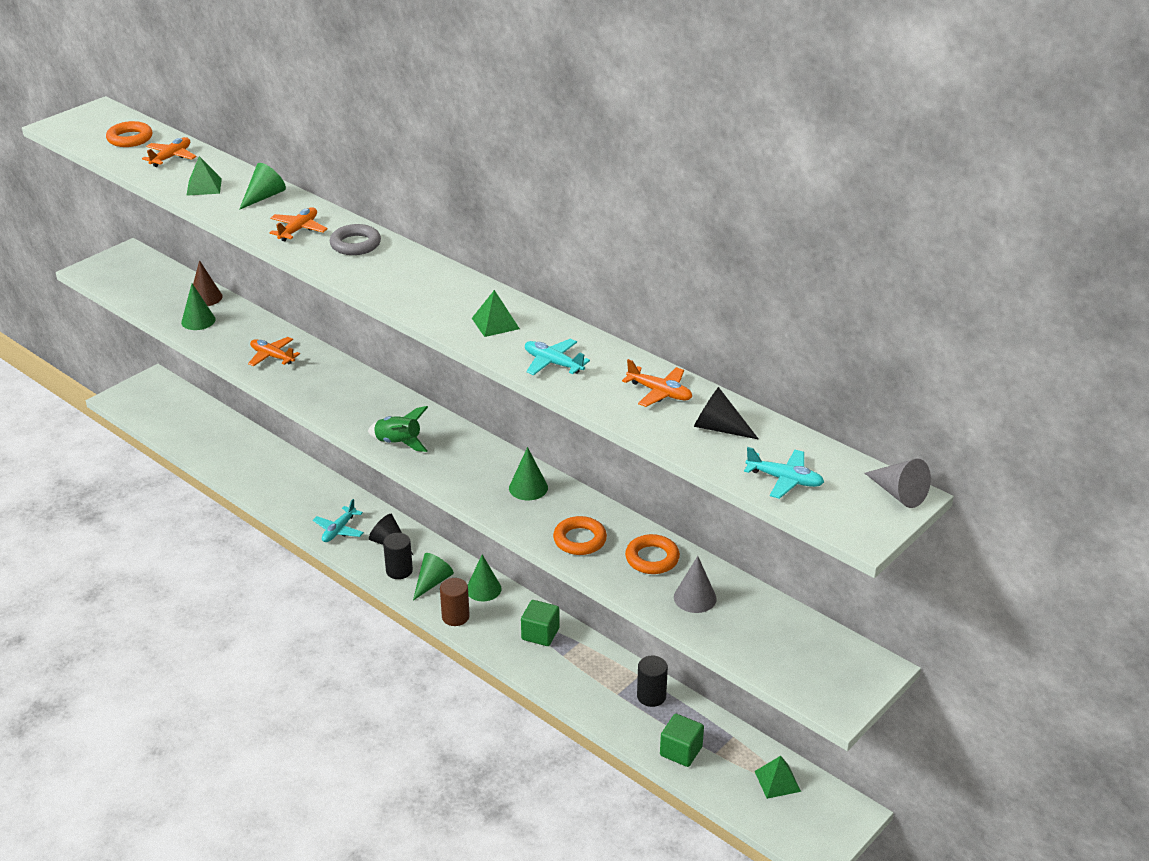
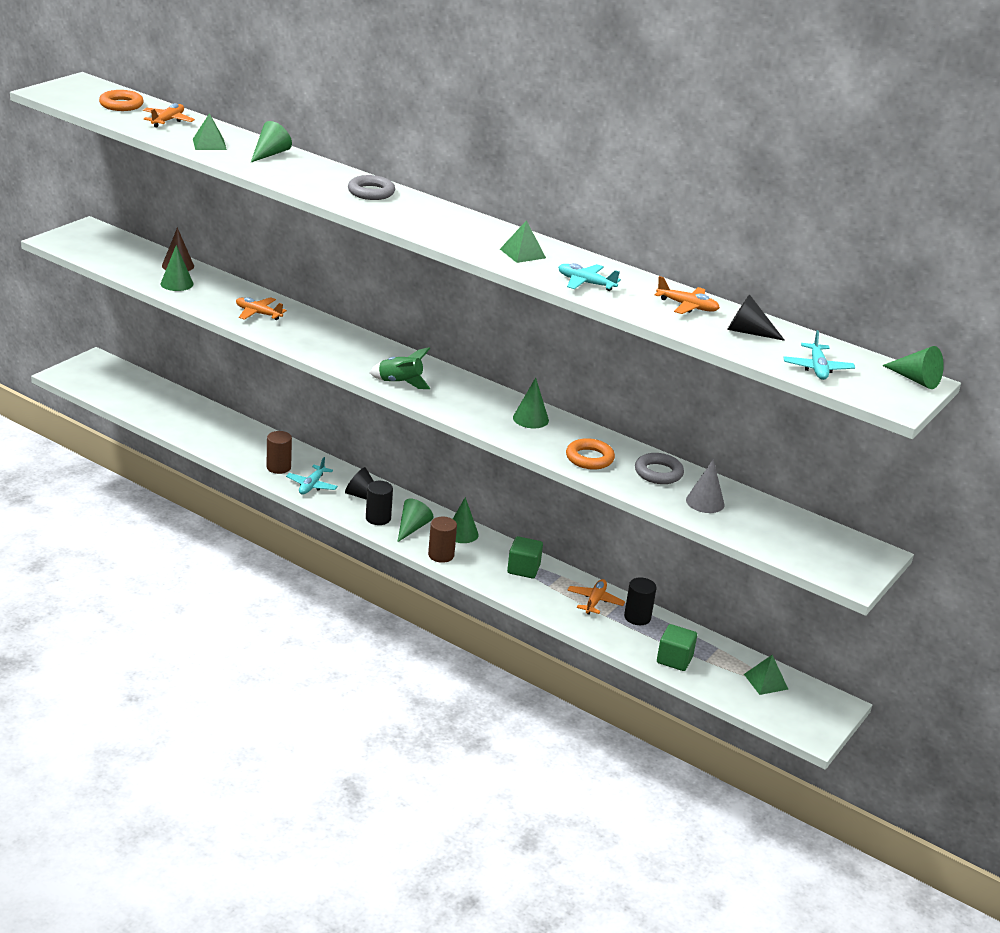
camera: 10 degrees left, 5 degrees down
orange plane [269,207,328,242] -> orange plane moved to [567,579,625,614]
orange ring [625,534,680,574] -> grey ring [635,453,684,484]
turquoise plane [744,447,824,499] -> turquoise plane turned 75 degrees clockwise [783,330,855,380]
grey cone [865,459,931,508] -> green cone [882,346,944,389]
none -> brown cylinder [266,431,292,474]

